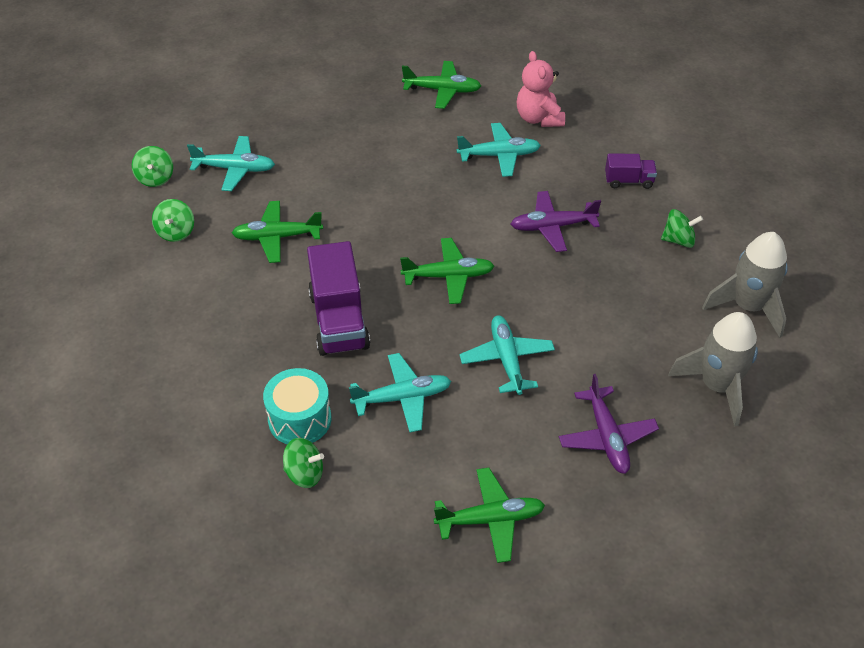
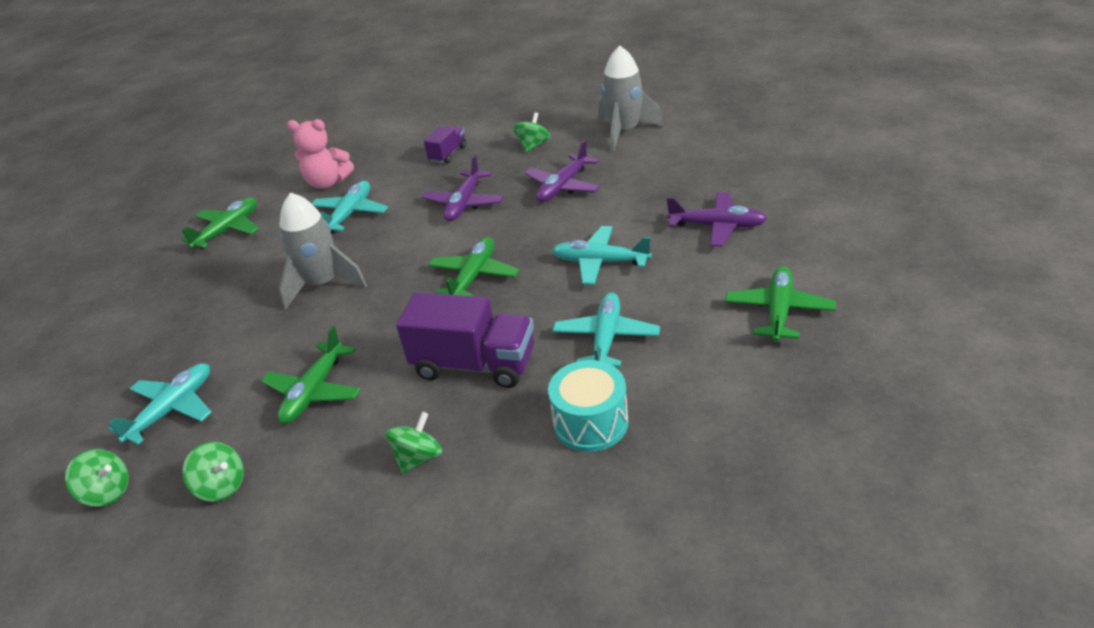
camera: 60 degrees left, 10 degrees down
green spinning top [283,438,324,488] -> green spinning top moved to [386,412,442,474]
grey rocket [668,312,758,426] -> grey rocket moved to [278,192,367,310]
none -> purple plane [525,140,600,202]

